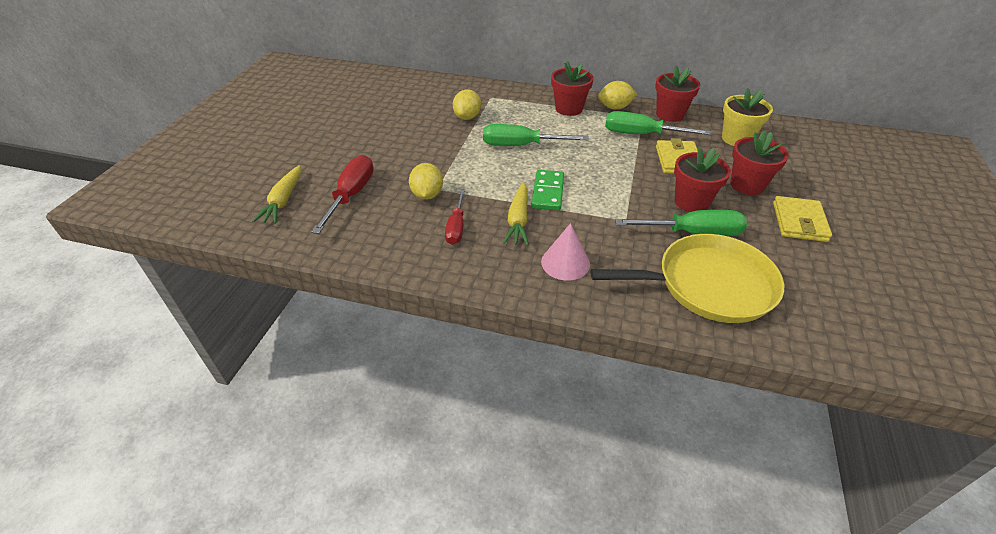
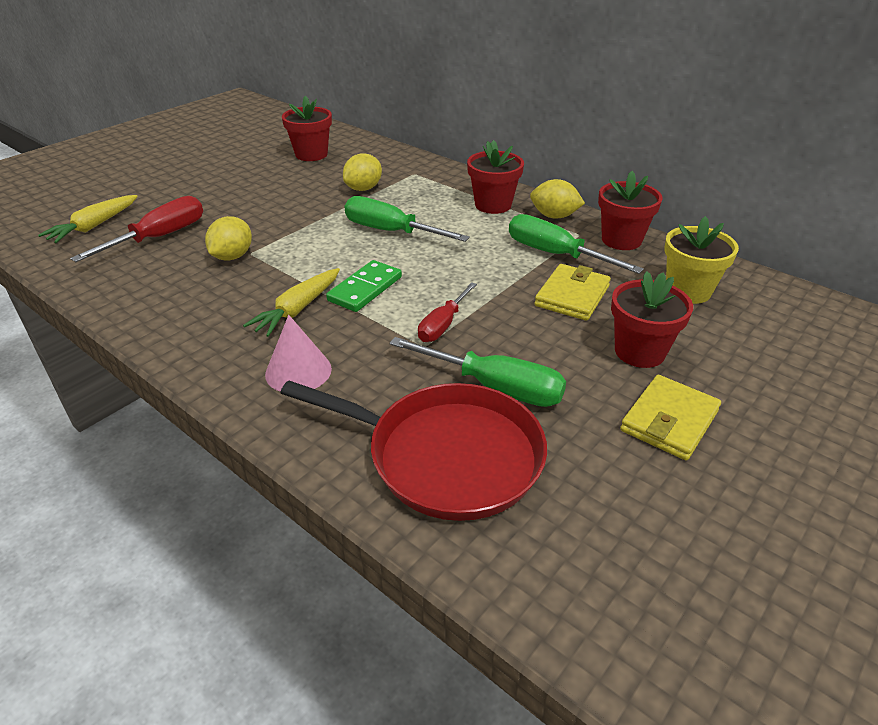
camera: 25 degrees right, 5 degrees down
red screwdriver [445,190,465,245] -> red screwdriver moved to [418,282,477,342]
yellow pan [591,234,784,323] -> red pan [280,381,547,521]
red flower pot [674,147,731,212] -> red flower pot moved to [282,96,332,161]

